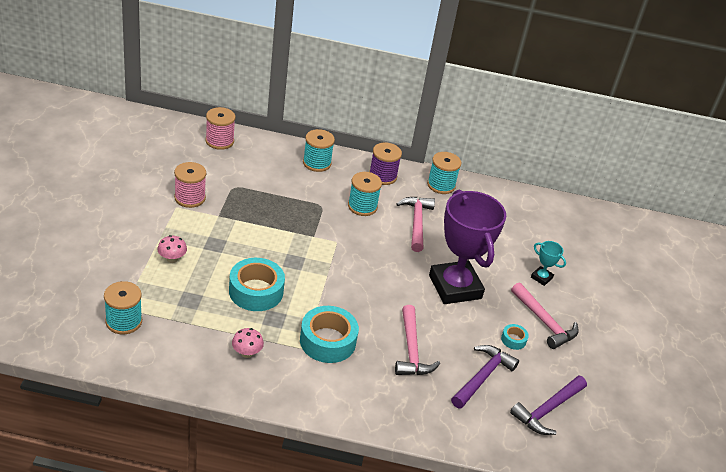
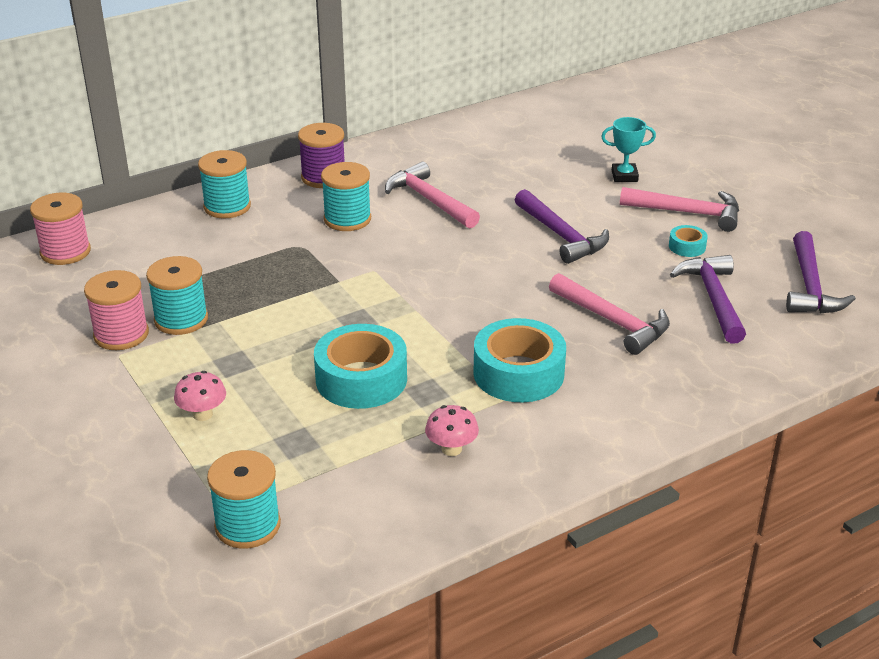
camera: 35 degrees left, 5 degrees down
turquoise spool [427,152,461,194] -> turquoise spool moved to [146,256,208,335]
purple trophy [429,190,506,304] -> purple hammer [515,189,609,264]

